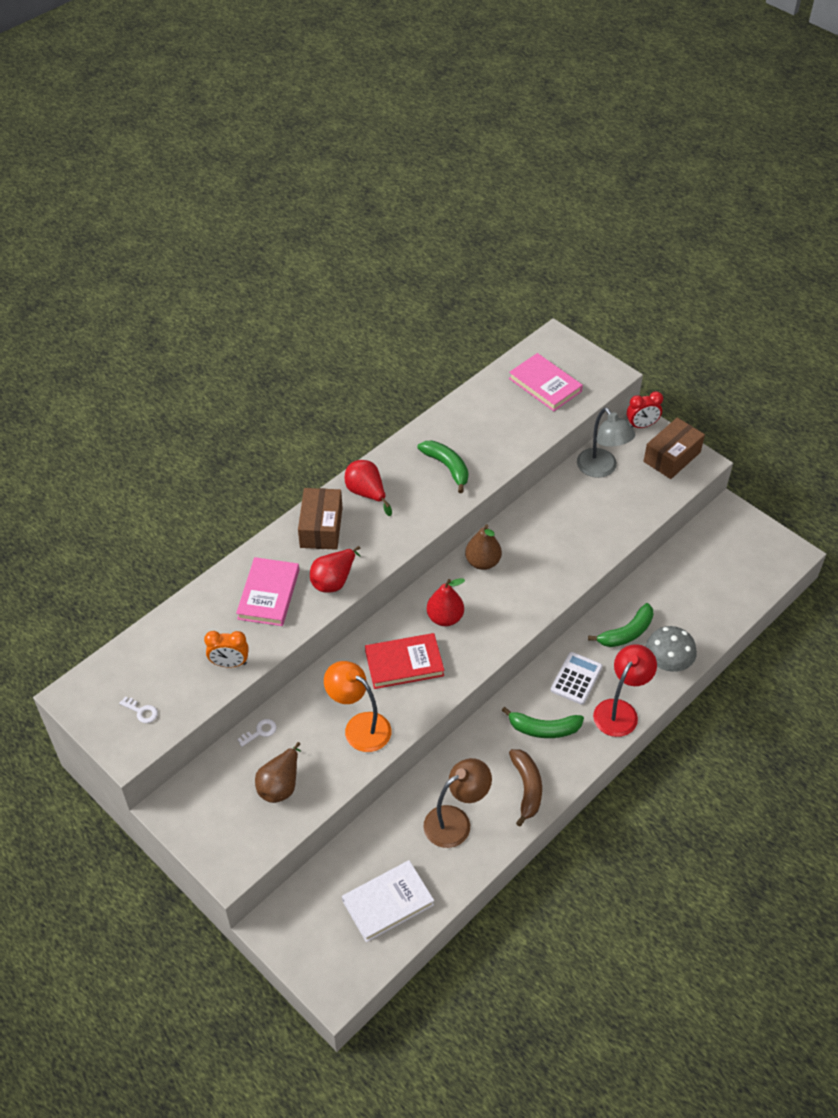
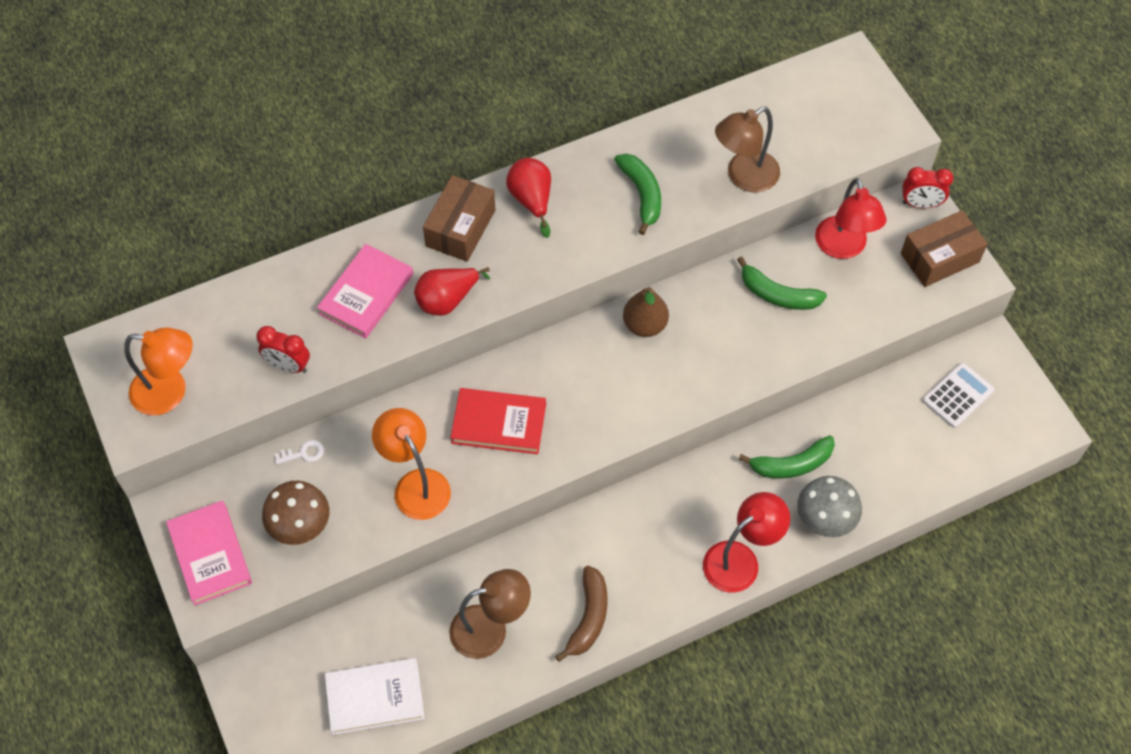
camera: 20 degrees right, 10 degrees up
white key [119,696,158,723] -> orange lamp [124,328,193,415]
orange clock [204,631,249,668] -> red clock [256,326,310,373]
brown pear [255,742,301,803] -> brown mushroom [262,481,329,545]
red pear [427,578,465,626] -> none
green banana [501,707,584,738] -> green banana moved to [737,256,827,310]
pink book [509,353,583,411] -> pink book moved to [166,500,252,605]
white calculator [551,652,602,705] -> white calculator moved to [922,363,994,428]
grey lamp [577,408,635,478] -> red lamp [815,178,887,259]
none -> brown lamp [715,107,780,193]

